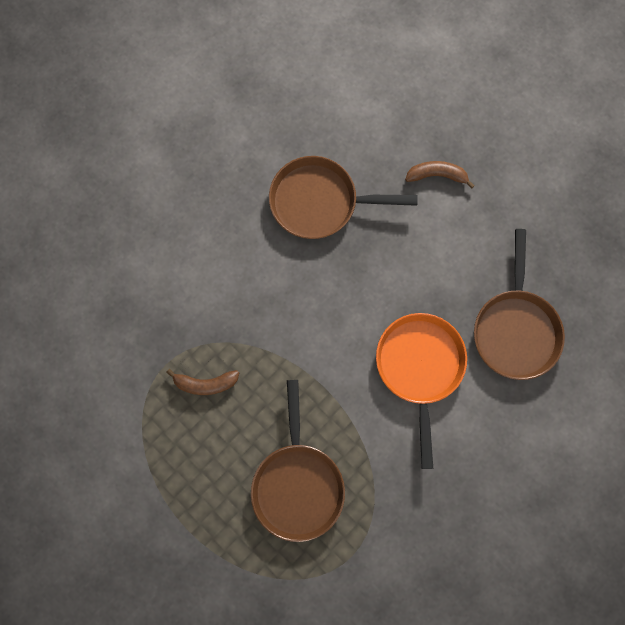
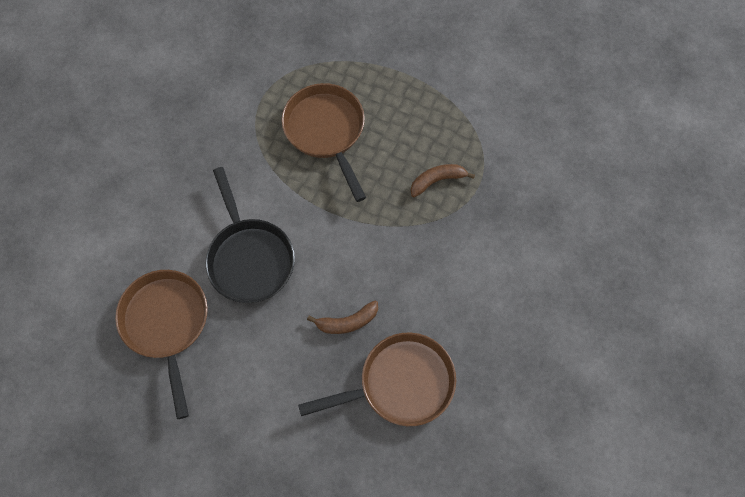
camera: 160 degrees right, 10 degrees down
orange pan [376,313,467,469] -> black pan [205,167,295,303]
brown banana [405,161,475,189] -> brown banana moved to [307,300,378,334]

